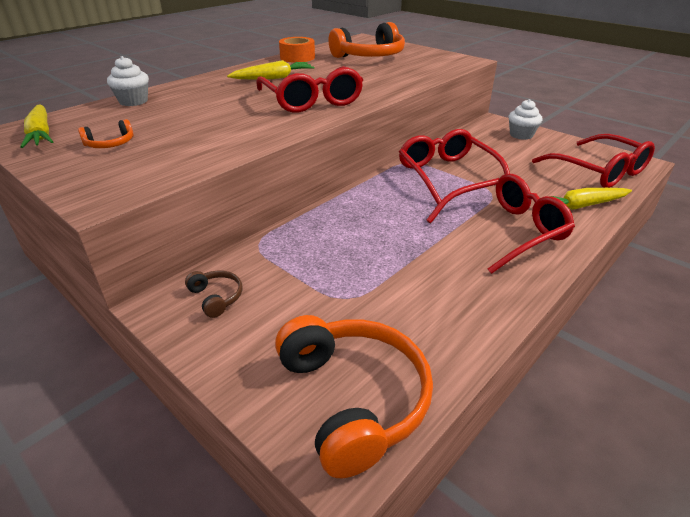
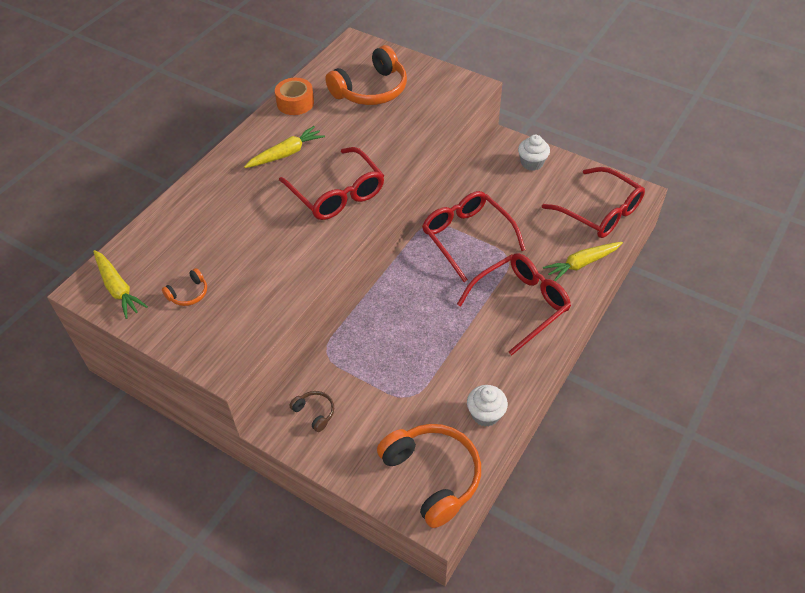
camera: 10 degrees left, 15 degrees up
white cupcake [107,56,149,106] -> white cupcake moved to [467,385,508,427]

